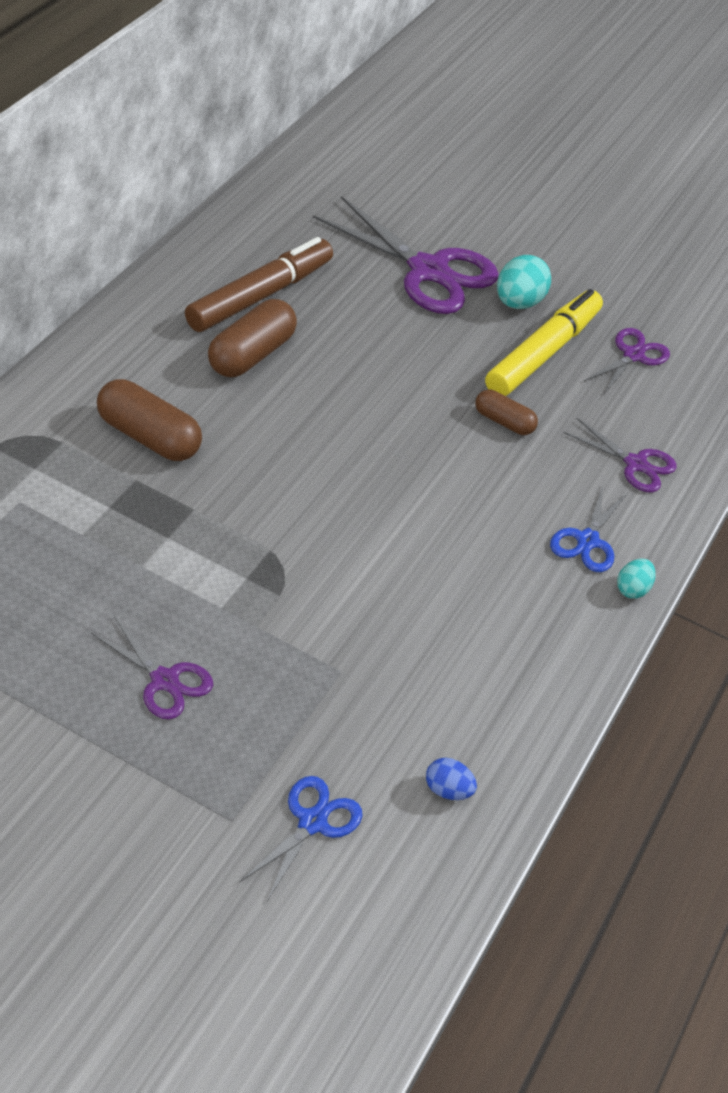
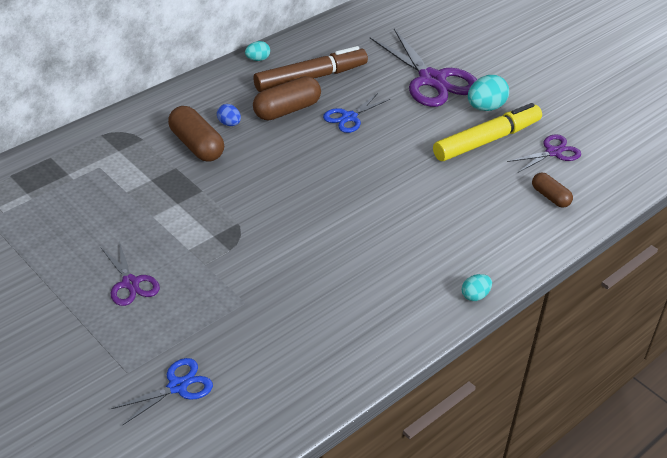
camera: 25 degrees right, 5 degrees down
blue egg [426,758,477,800] -> blue egg moved to [217,104,241,126]
brown capsule [475,389,538,435] -> brown capsule moved to [532,173,573,208]
blue scissors [550,485,628,572] -> blue scissors moved to [323,93,390,133]
purple scissors [563,418,677,492] -> none
none -> turquoise egg [245,41,270,61]

